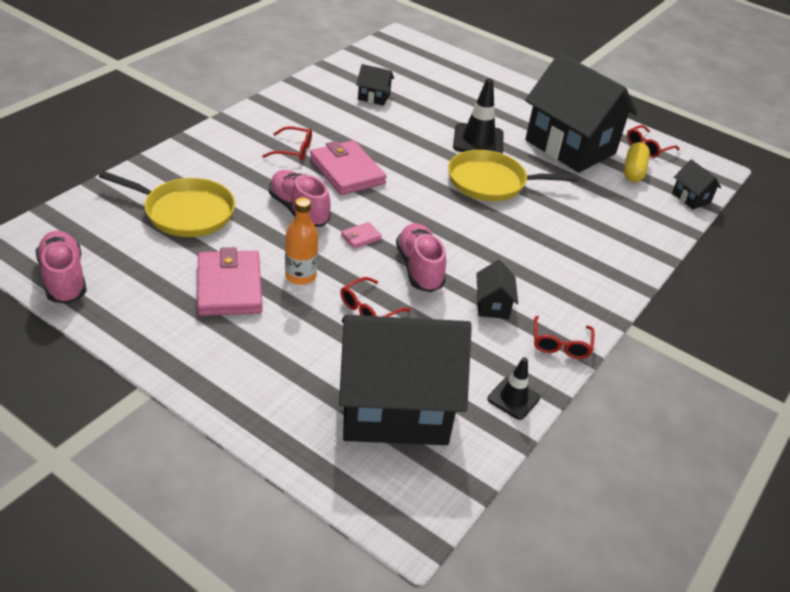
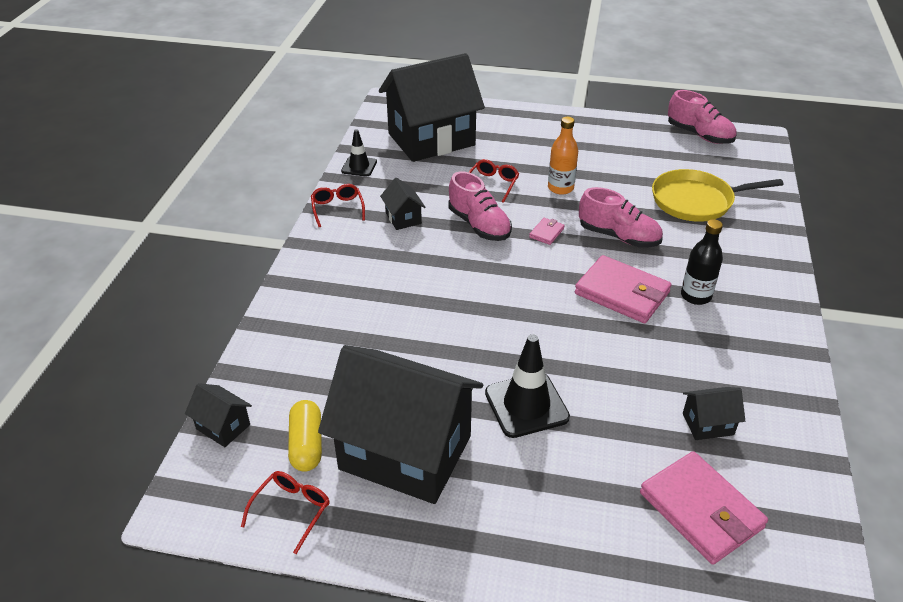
camera: 160 degrees right, 0 degrees up
pink wallet [197,247,263,316] -> pink wallet moved to [640,451,768,565]
red glasses [262,126,312,161] -> black bottle [681,219,723,305]
yellow pan [448,150,578,201] -> none

